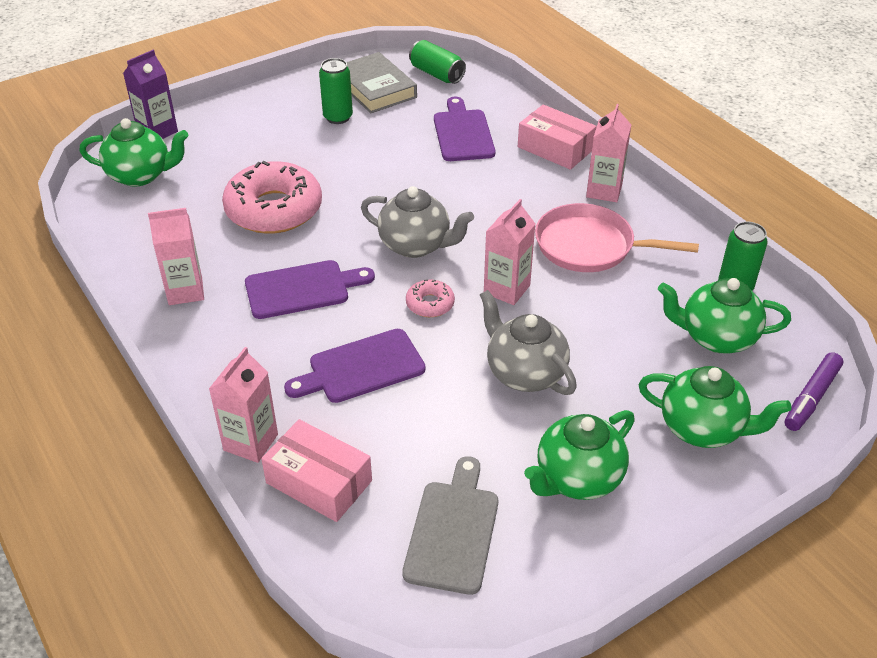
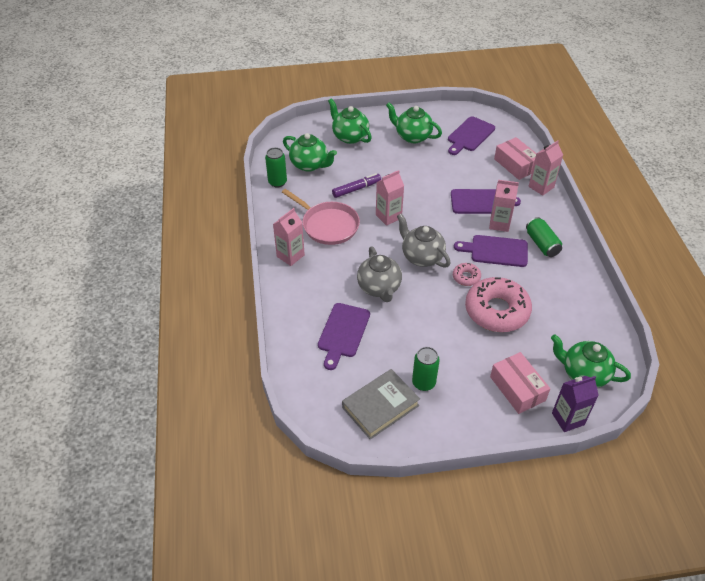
camera: 155 degrees left, 5 degrees up
pink carton [148,208,204,305] -> pink carton moved to [489,180,519,232]
grey book [346,52,417,113] -> grey book turned 60 degrees clockwise [342,369,420,440]
grey cutting board [402,456,498,595] -> purple cutting board [448,116,495,155]
pink donut [406,279,455,317] -> pink donut moved to [453,263,481,286]
green can [409,40,466,84] -> green can moved to [526,217,562,257]
grey teapot [480,290,577,395] -> grey teapot moved to [357,246,402,302]
pink box [518,105,597,170] -> pink box moved to [490,352,550,414]
green teapot [524,410,635,500] -> green teapot turned 135 degrees counterclockwise [386,102,442,143]
purple marker [785,352,843,431] -> purple marker moved to [332,173,381,198]

